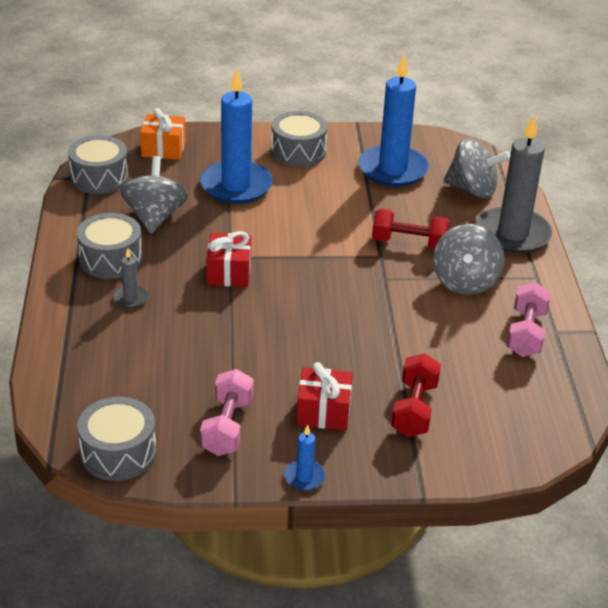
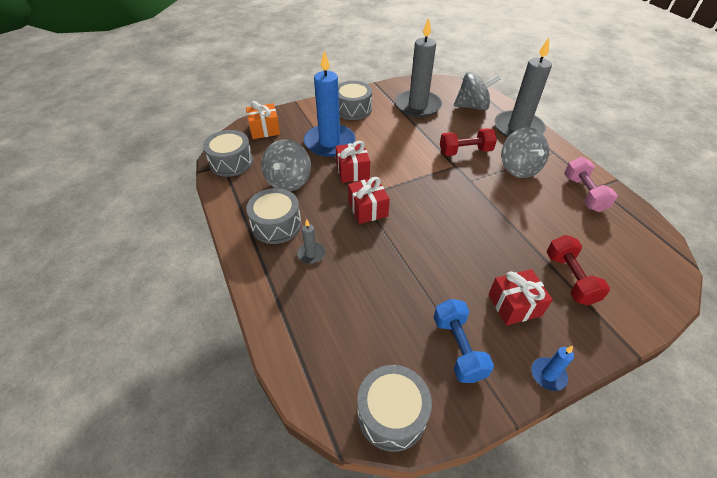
camera: 20 degrees left, 10 degrees up
grey spinning top [120,156,188,233] -> grey spinning top turned 150 degrees counterclockwise [261,139,311,191]
pink dumbbell [200,369,254,456] -> blue dumbbell [434,299,494,383]
blue candle [358,54,429,187] -> grey candle [395,18,442,118]
none -> red gift [336,141,370,183]

